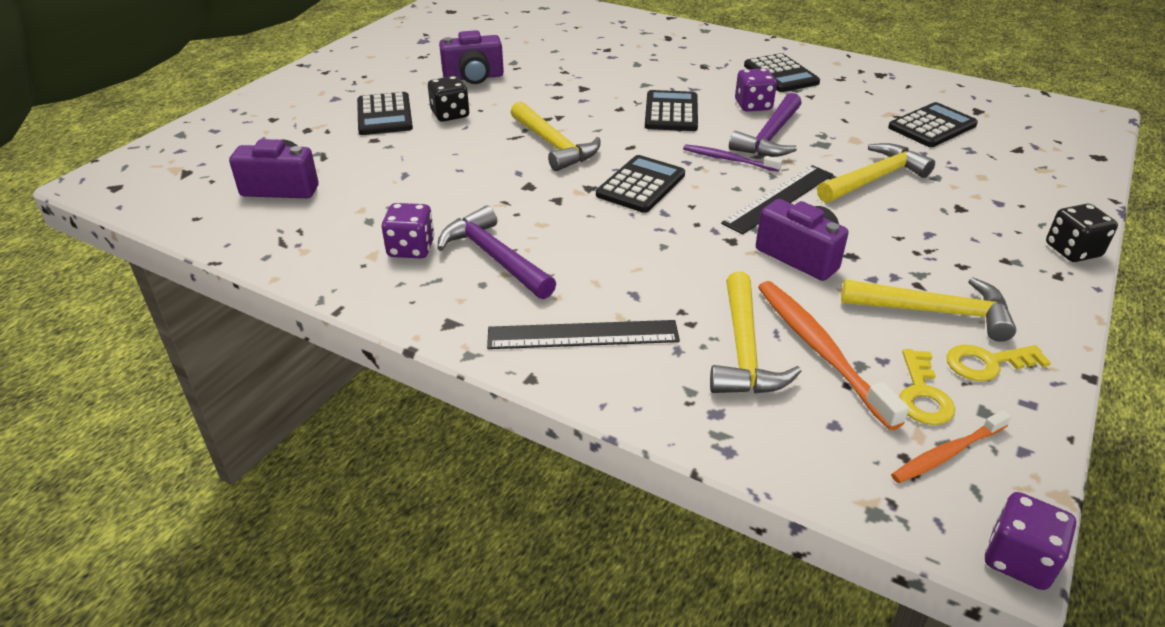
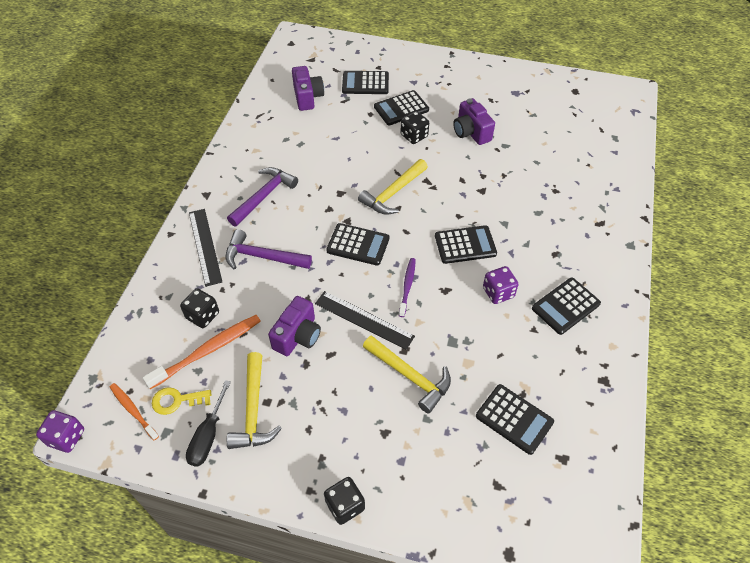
camera: 75 degrees right, 15 degrees up
purple dice [382,203,435,258] -> none
yellow hammer [710,272,802,394] -> black dice [180,288,219,328]
purple hammer [729,93,801,157] -> purple hammer moved to [225,229,312,269]
yellow key [946,345,1051,381] -> black screwdriver [186,380,231,467]
none -> black calculator [342,71,389,94]

